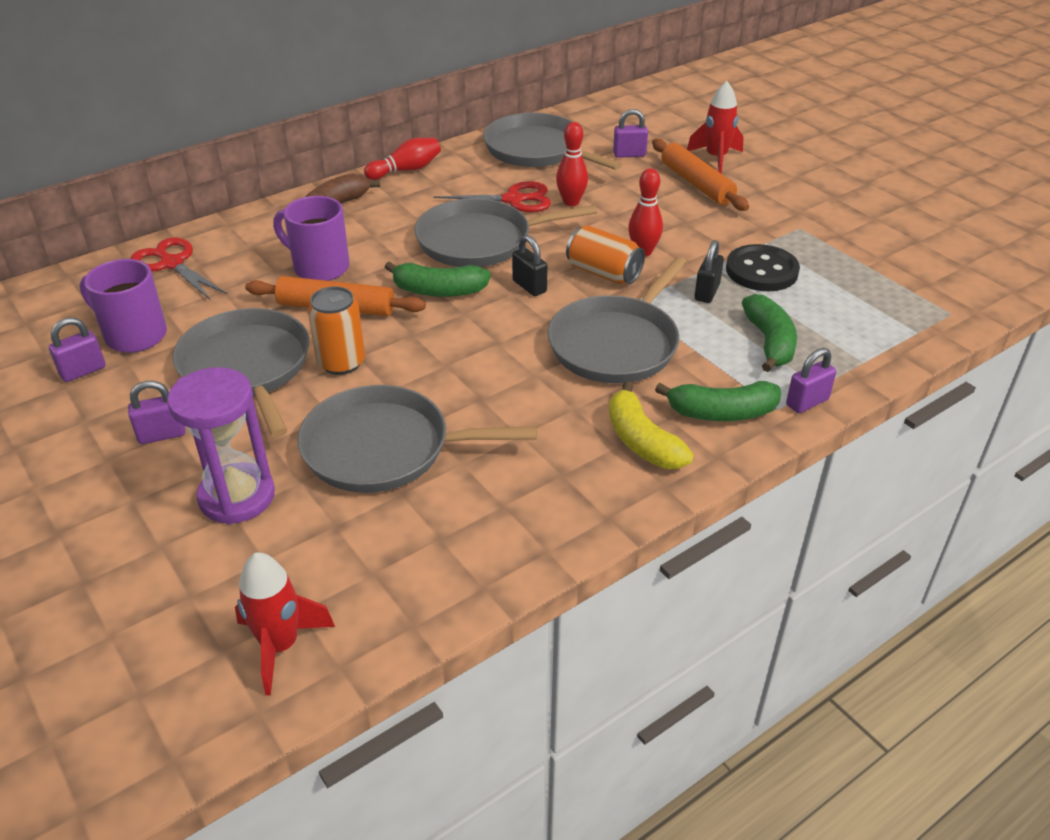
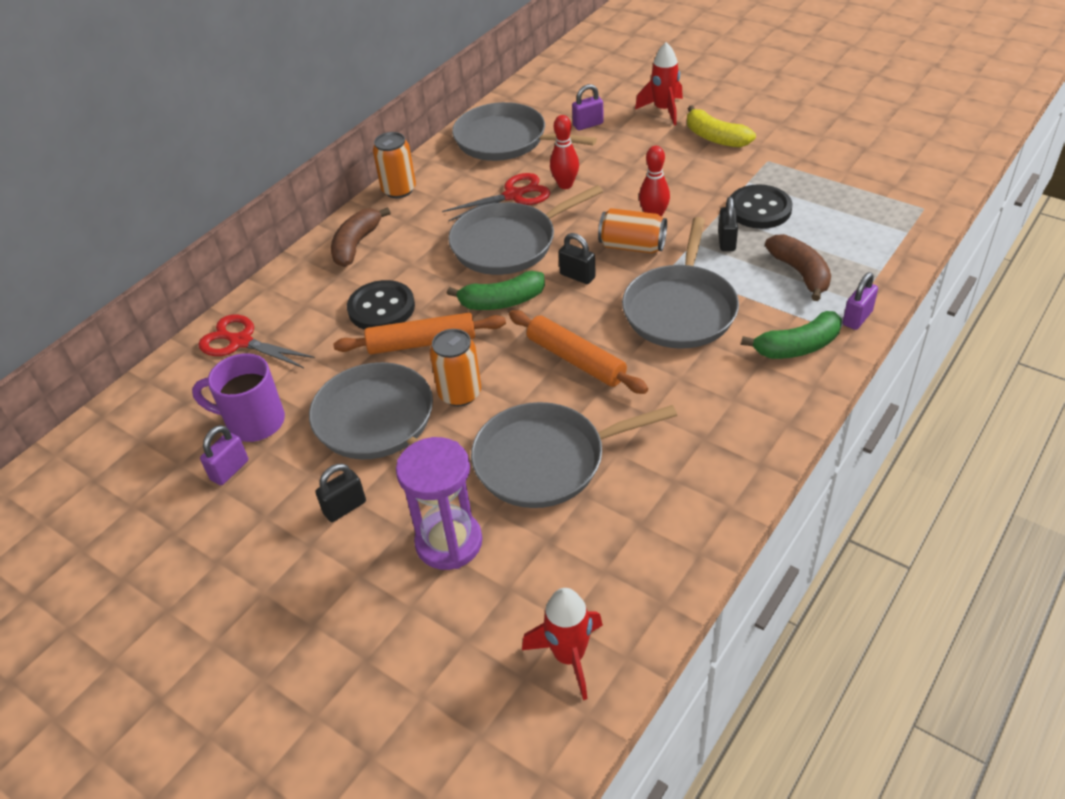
camera: 15 degrees left, 5 degrees up
purple padlock [128,381,186,444] -> black padlock [315,464,366,522]
purple mug [273,196,350,281] -> black button [347,280,415,330]
red bowling pin [364,138,441,180] -> orange can [373,132,416,198]
yellow banana [609,381,694,469] -> yellow banana moved to [687,105,756,148]
orange rolling pin [652,139,749,211] -> orange rolling pin moved to [509,310,648,394]
green banana [742,294,797,372] -> brown banana [765,234,831,301]

